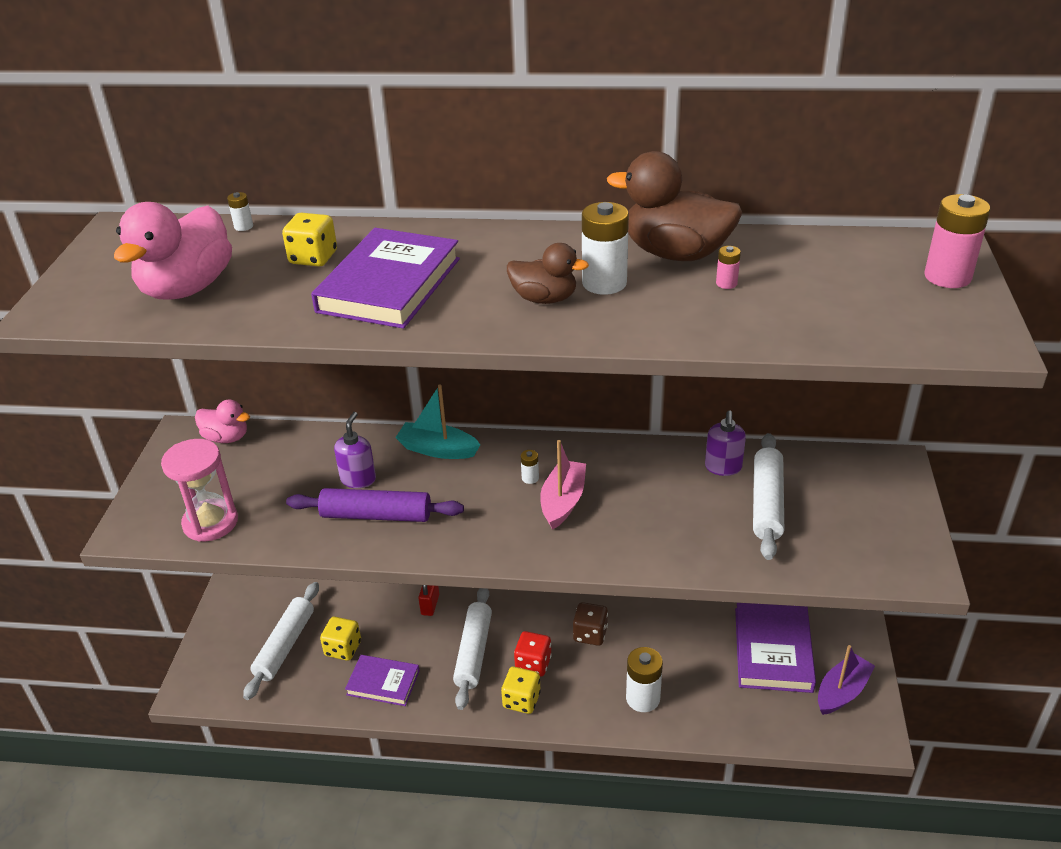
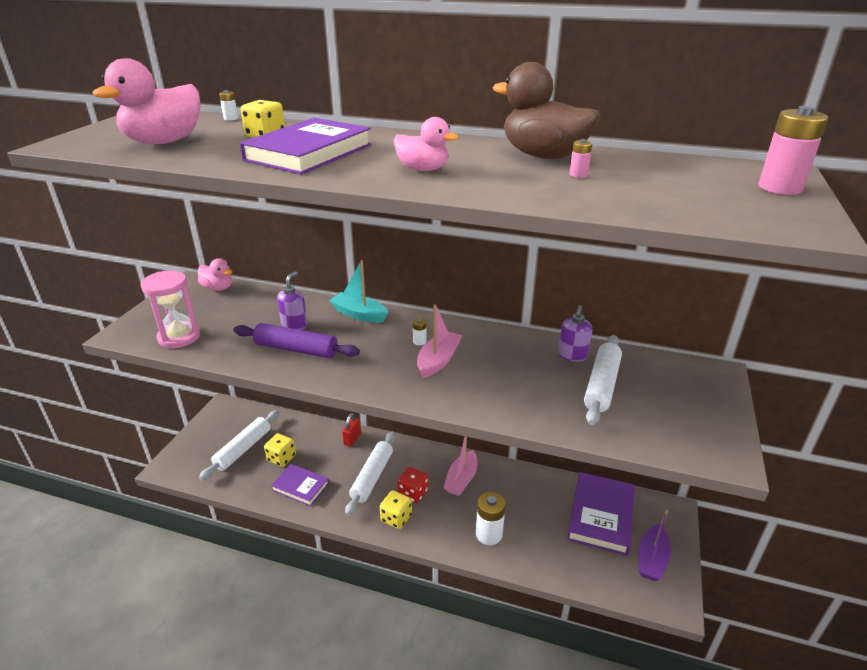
camera: 10 degrees right, 5 degrees down
brown duck [507,243,589,304] -> pink duck [394,117,458,171]
brown dice [573,602,608,646] -> pink boat [444,436,477,496]
white battery [582,202,629,295] -> none
purple boat [818,645,875,715] -> purple boat turned 150 degrees clockwise [639,510,671,581]

